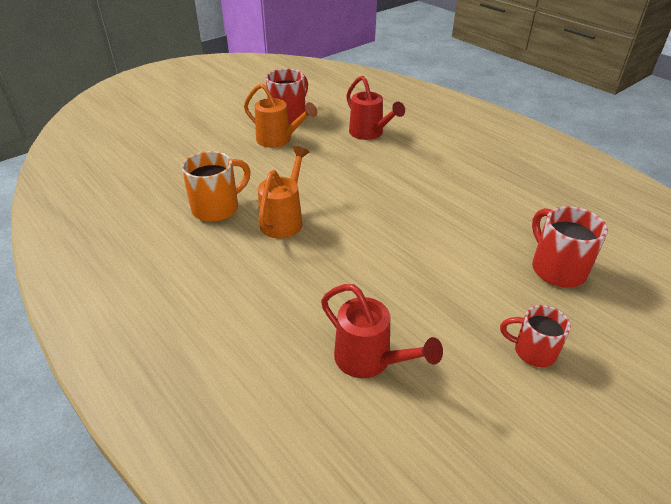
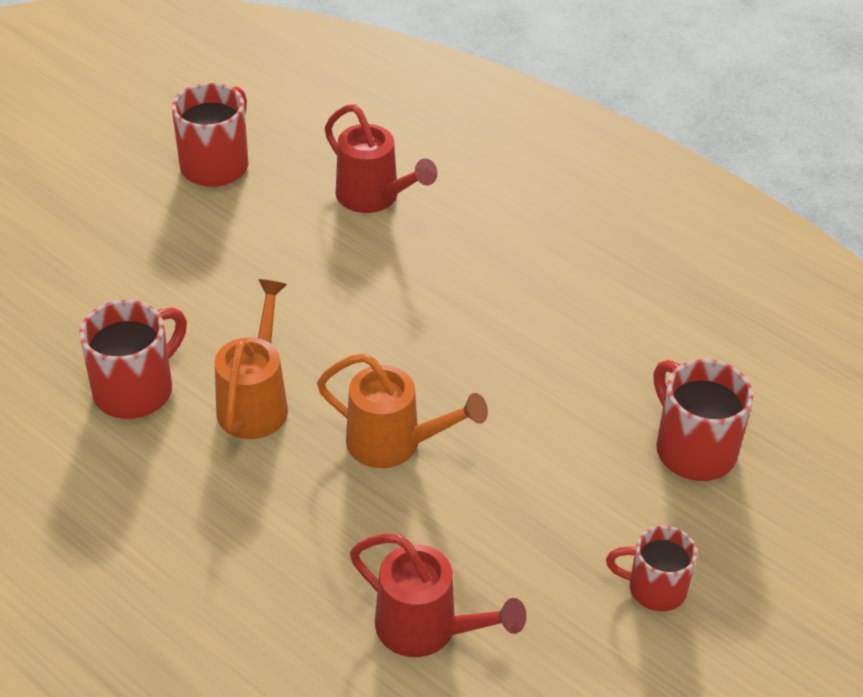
camera: 10 degrees left, 5 degrees up
orange mug [181,151,251,222] -> red mug [79,300,187,419]
orange watering can [244,83,317,148] -> orange watering can moved to [317,353,488,468]

